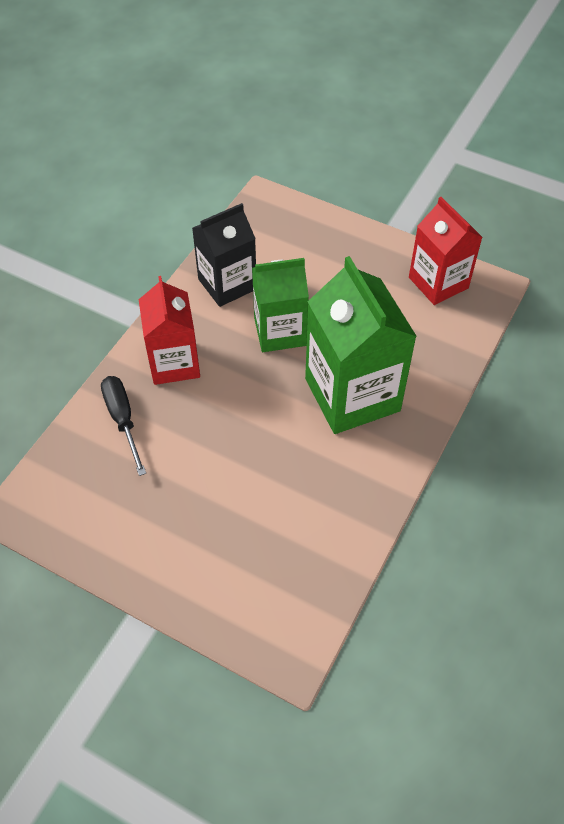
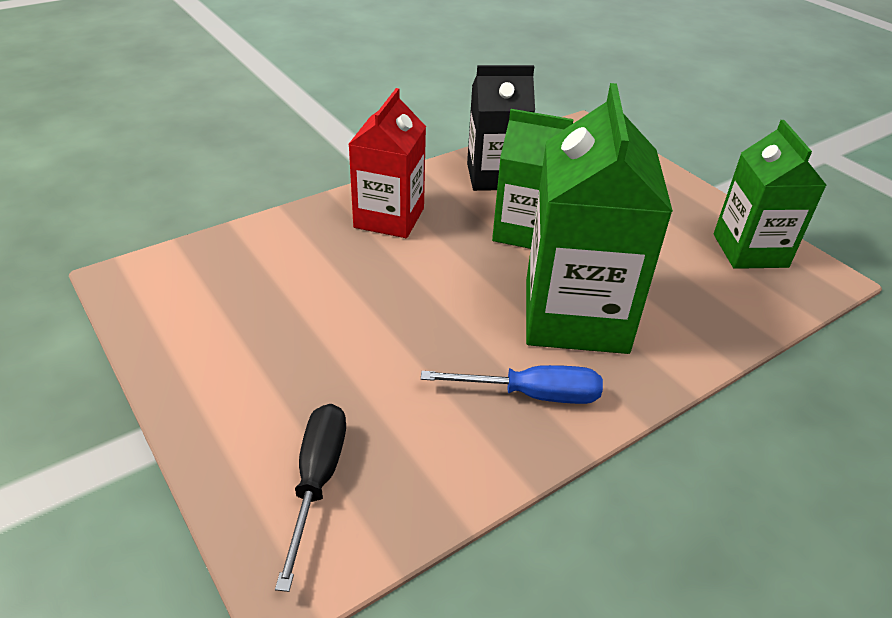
camera: 25 degrees right, 15 degrees down
black screwdriver [101,376,146,476] -> black screwdriver moved to [275,404,346,592]
red carton [409,197,483,305] -> green carton [714,120,827,269]
none -> blue screwdriver [421,365,603,404]

